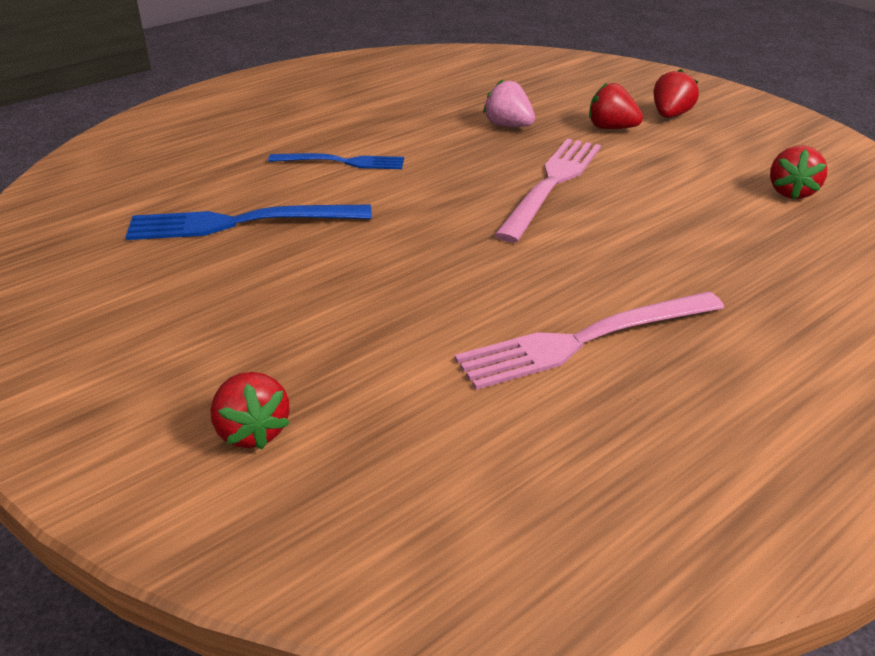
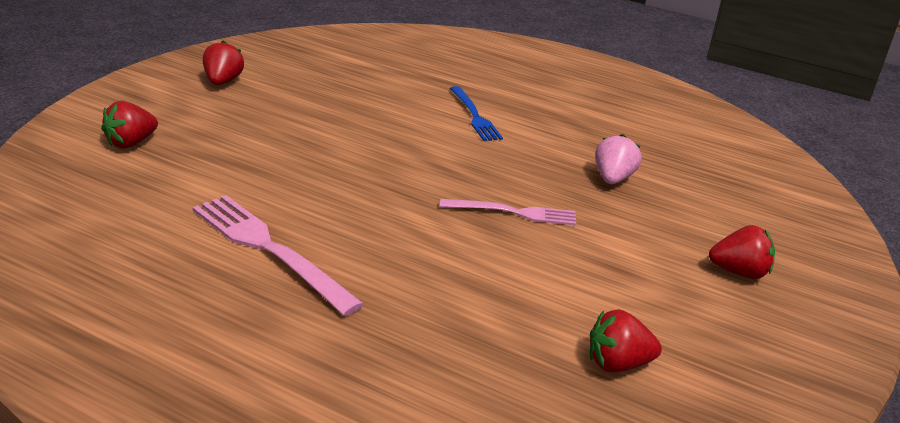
camera: 65 degrees right, 5 degrees down
blue fork [125,204,372,240] -> none
pink fork [494,139,601,243] -> pink fork [440,199,576,225], size x0.63
red strawberry [589,82,643,129] -> red strawberry moved to [203,41,244,85]

